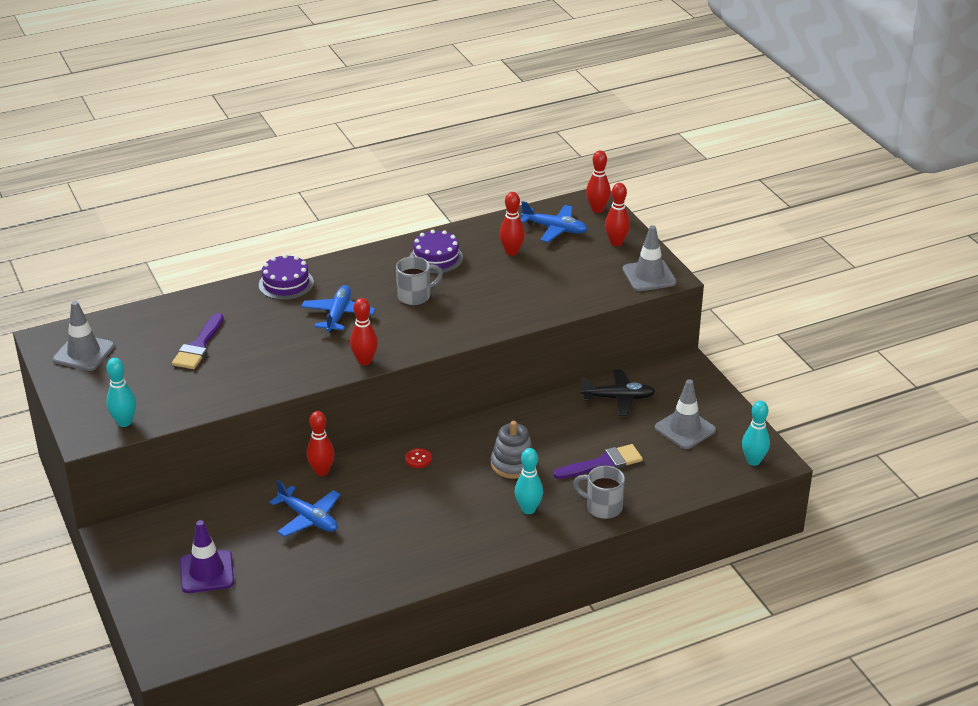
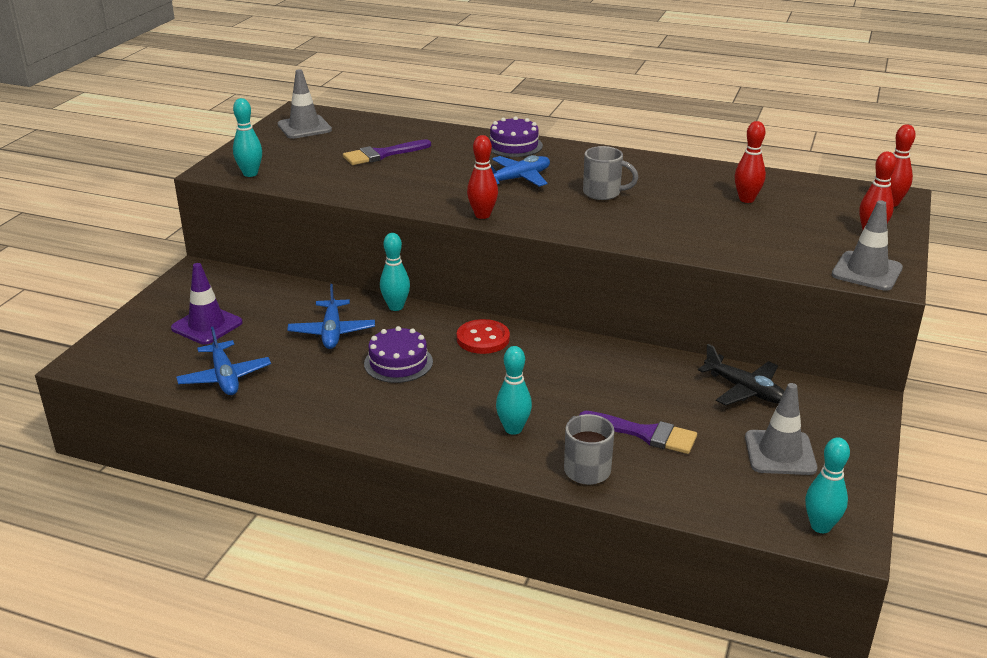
camera: 45 degrees right, 5 degrees down
red bowling pin [306,411,335,476] -> turquoise bowling pin [380,233,410,311]
red button [405,448,432,468] -> red button [457,319,510,354], size x1.76
purple cake [410,230,463,274] -> purple cake moved to [364,326,433,383]
grey stacking toy [491,421,533,479] -> none
blue plane [521,201,588,242] -> blue plane moved to [176,327,271,395]

